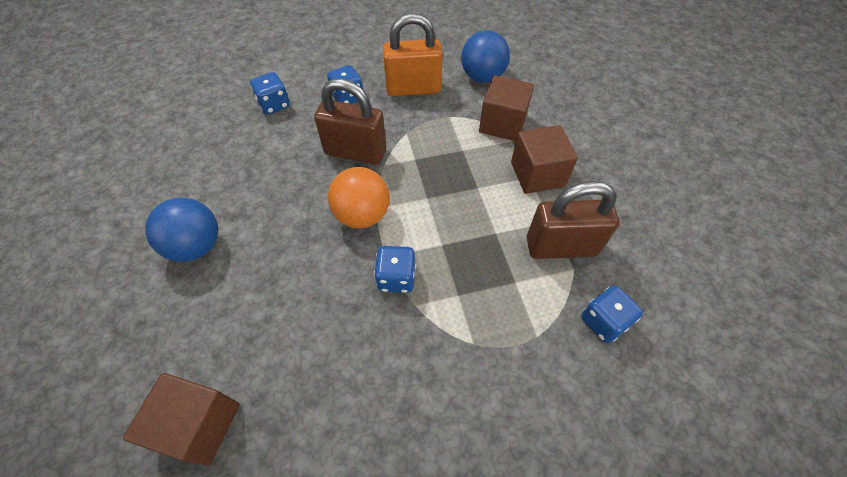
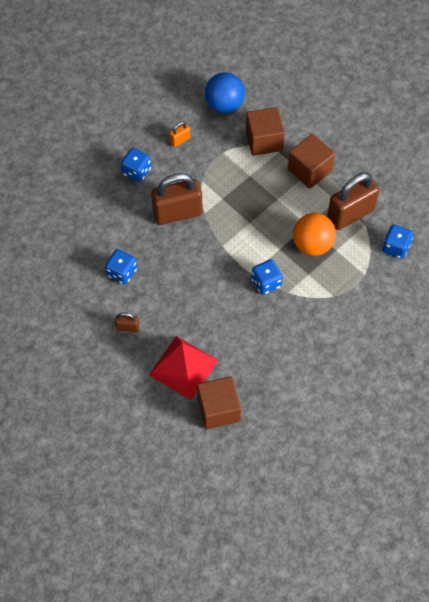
camera: 30 degrees left, 5 degrees up
blue ball [145,198,218,262] -> brown padlock [115,312,139,332]
blue dice [250,72,290,114] -> blue dice moved to [105,249,137,285]
orange ball [328,167,390,228] -> orange ball moved to [293,213,336,256]
orange padlock [383,13,443,96] -> orange padlock [169,121,190,147], size x0.44
none -> red pyramid [149,336,219,400]

